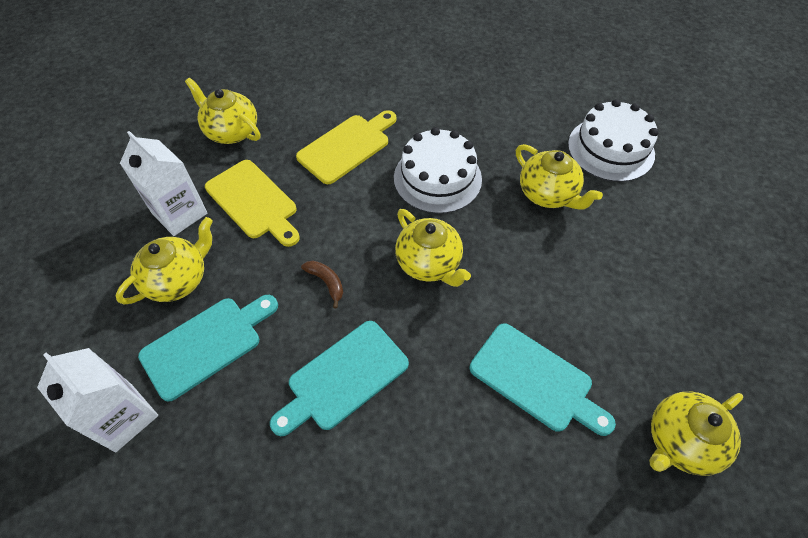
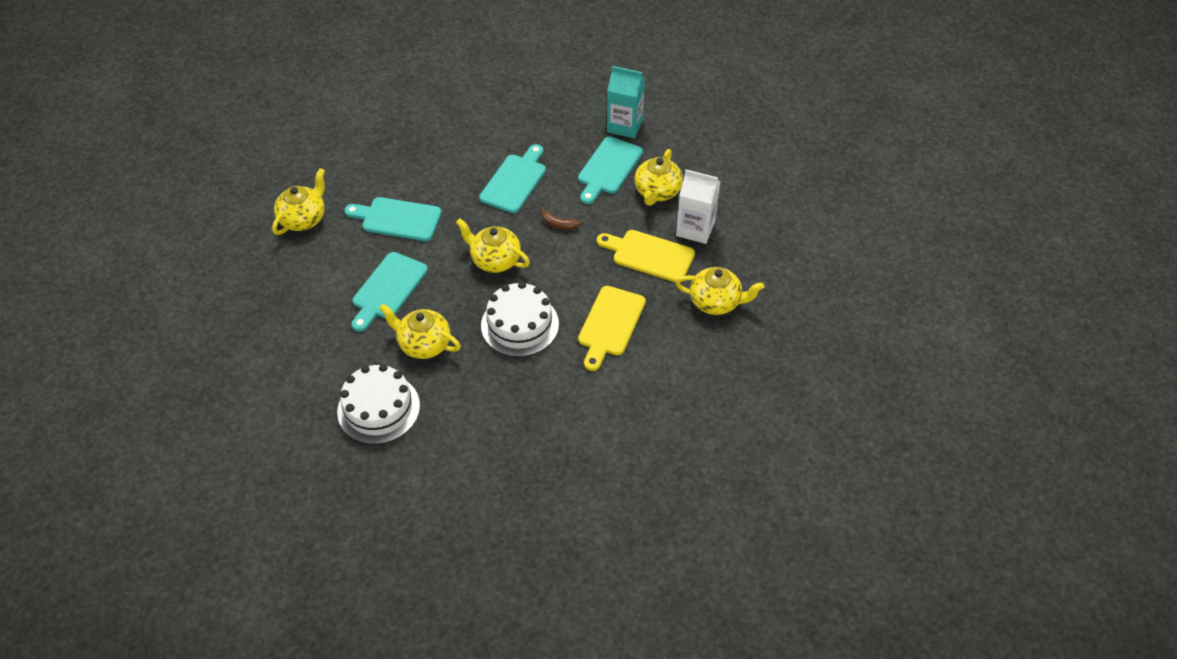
camera: 155 degrees right, 5 degrees down
white carton [37,348,158,452] -> turquoise carton [607,66,645,138]
none -> turquoise cutting board [352,252,428,332]

